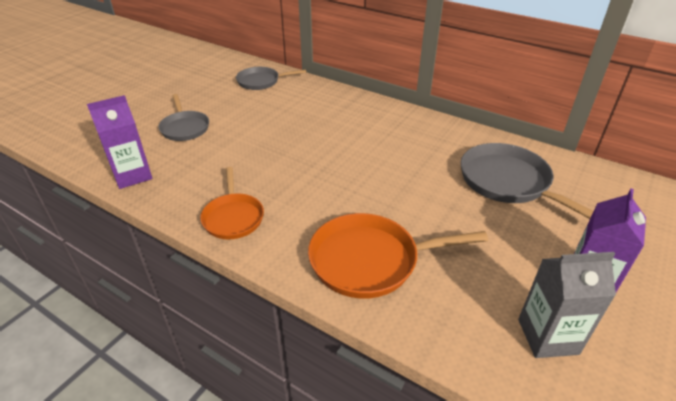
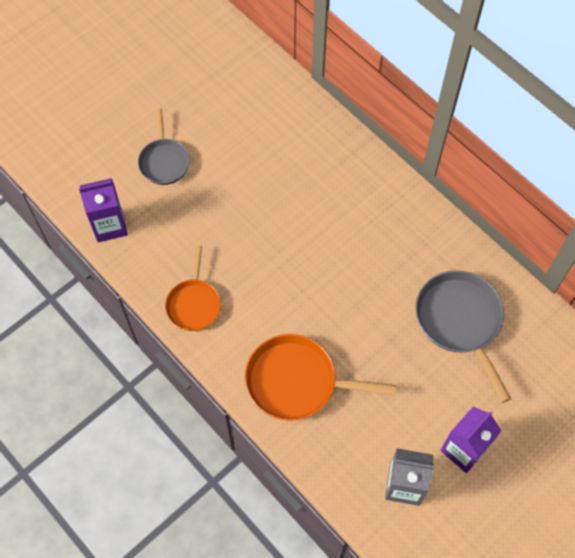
camera: 15 degrees right, 25 degrees up
grey pan [236,67,306,90] -> none

